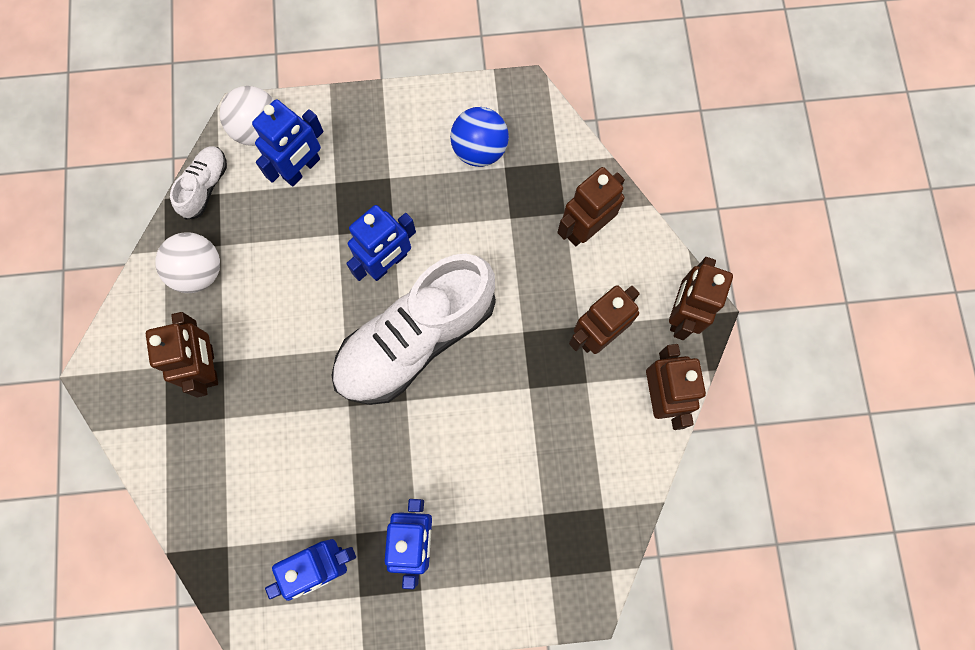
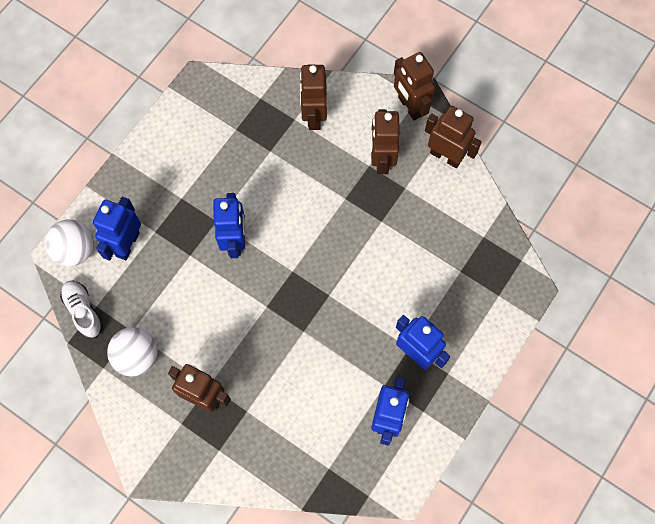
camera: 50 degrees left, 5 degrees down
blue robot [252,99,323,186] -> blue robot turned 150 degrees counterclockwise [93,197,141,261]
white shoe [331,254,496,405] -> none
blue ball [450,107,509,167] -> none

